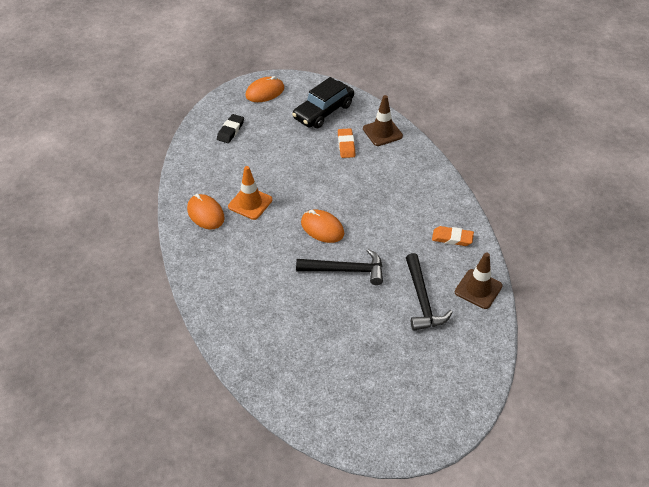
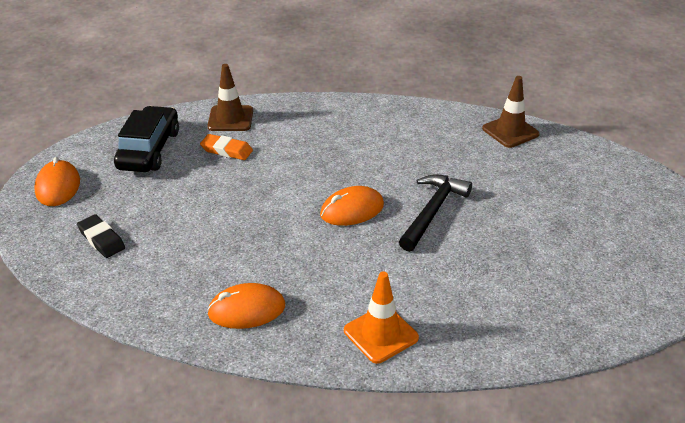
camera: 65 degrees left, 10 degrees down
orange traffic cone [228,166,272,220] -> orange traffic cone moved to [344,271,419,364]
black car [292,77,354,128] -> black car turned 150 degrees counterclockwise [114,106,179,172]
black hammer [406,253,453,331] -> none
orange eraser [432,226,474,246] -> none

